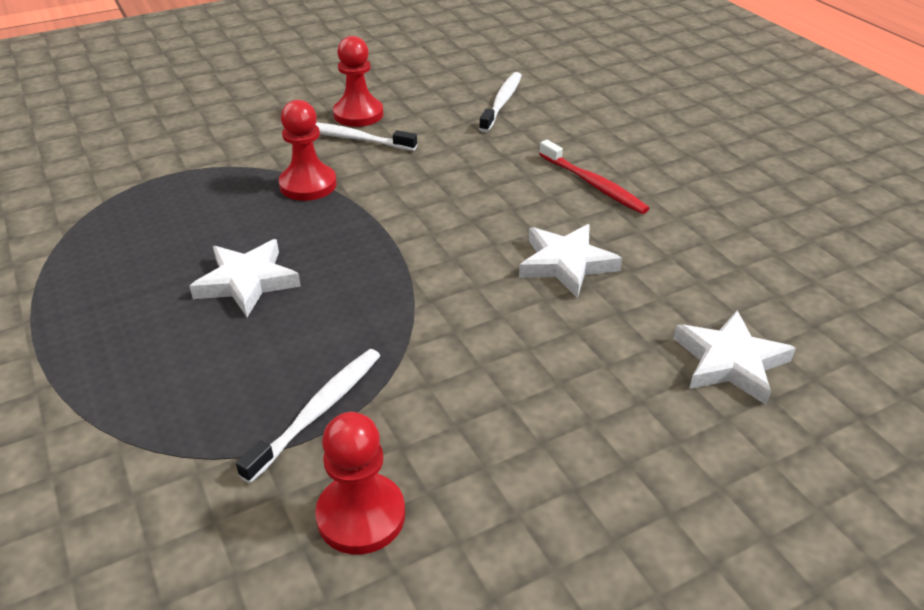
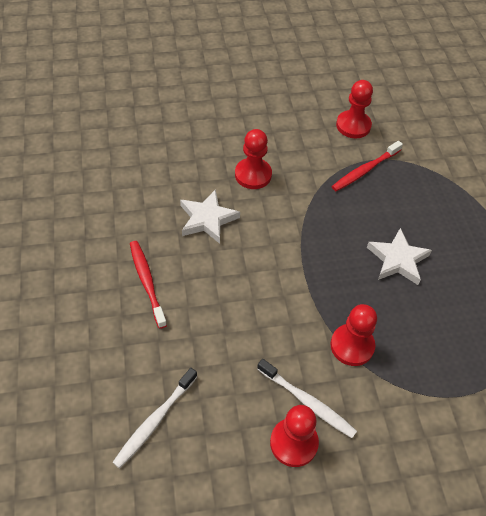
camera: 165 degrees left, 15 degrees up
white toothbrush [236,349,380,483] -> red toothbrush [332,141,403,191]
white star [673,310,796,405] -> none
none -> red pawn [235,129,272,189]

